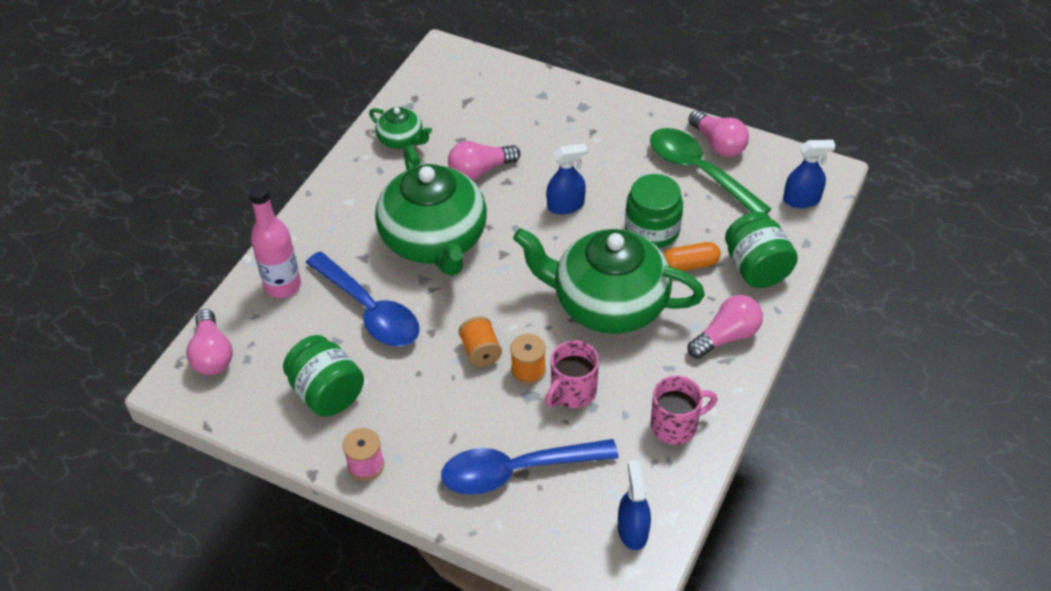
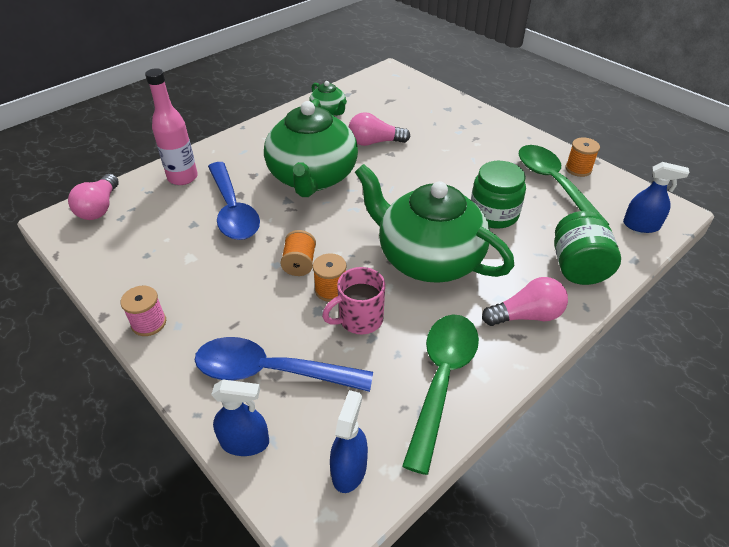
camera: 20 degrees right, 5 degrees down
green jar [283,335,364,416] -> none
blue spray bottle [546,144,588,214] -> blue spray bottle moved to [211,380,269,456]
pink mug [651,376,717,445] -> green spoon [402,314,479,475]
orange capsule [664,242,721,271] -> none
pink light bulb [688,110,749,157] -> orange spool [565,137,600,177]

